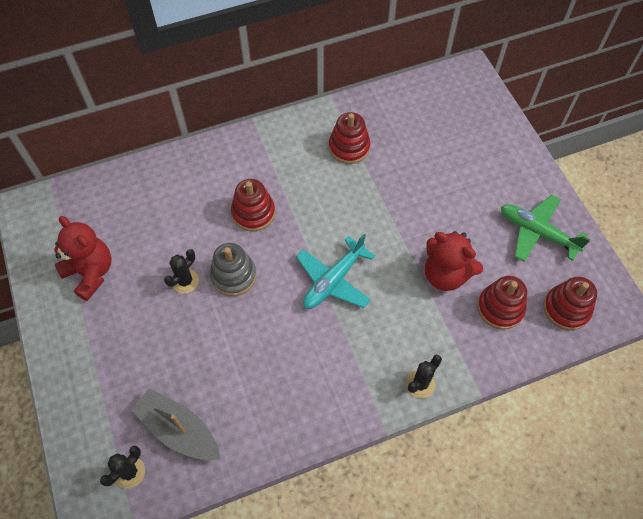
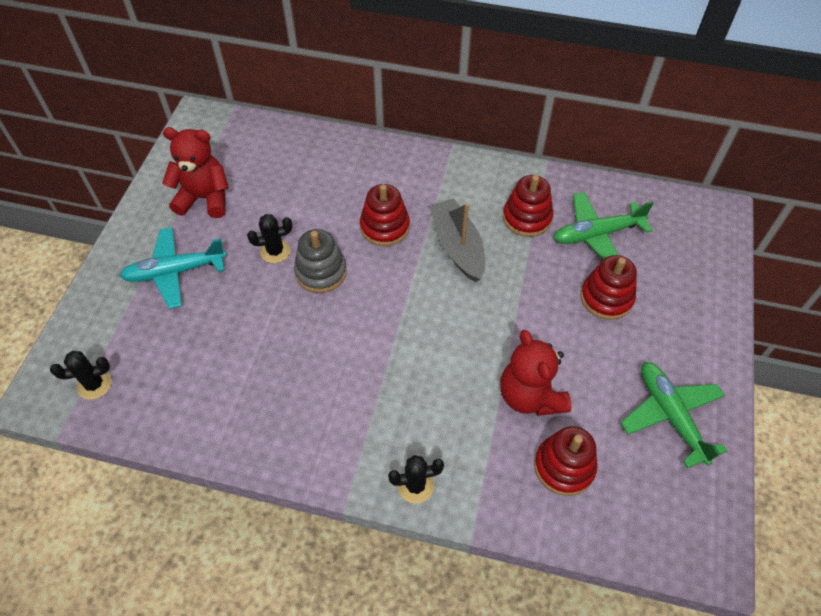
camera: 35 degrees right, 5 degrees down
red teddy bear [54,216,112,301] -> red teddy bear turned 75 degrees counterclockwise [162,127,229,218]
grey boat [131,389,221,460] -> grey boat moved to [429,198,485,282]
turquoise plane [296,234,375,309] -> turquoise plane moved to [120,227,227,309]
red stacking toy [543,277,597,330] -> red stacking toy moved to [580,255,637,320]
none -> green plane [554,192,654,259]

